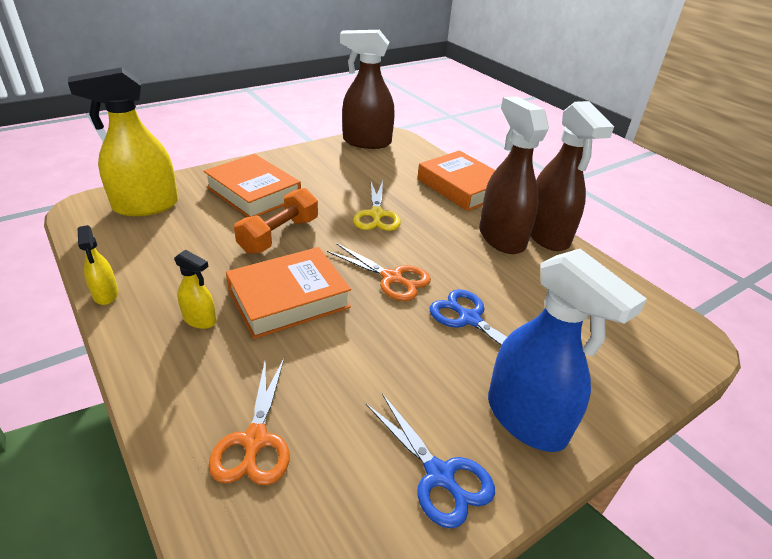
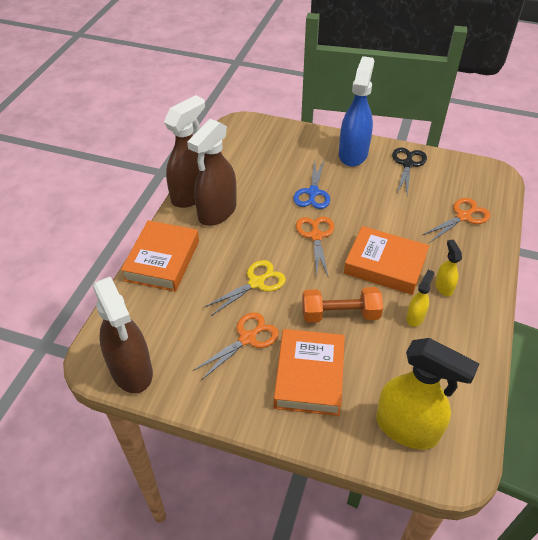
camera: 125 degrees left, 10 degrees up
yellow spray bottle [78,225,119,305] -> yellow spray bottle moved to [406,270,435,327]
blue scissors [366,393,495,528] -> black scissors [392,147,427,195]
none -> orange scissors [193,312,279,380]

